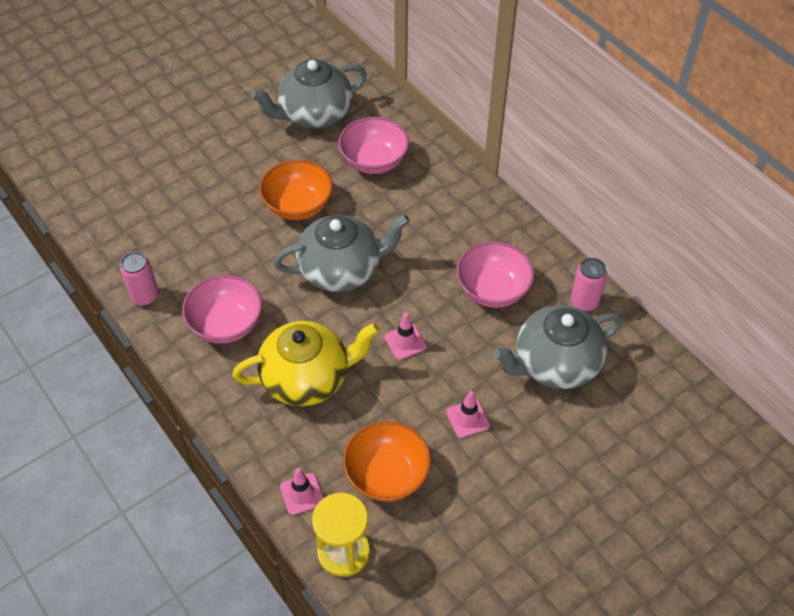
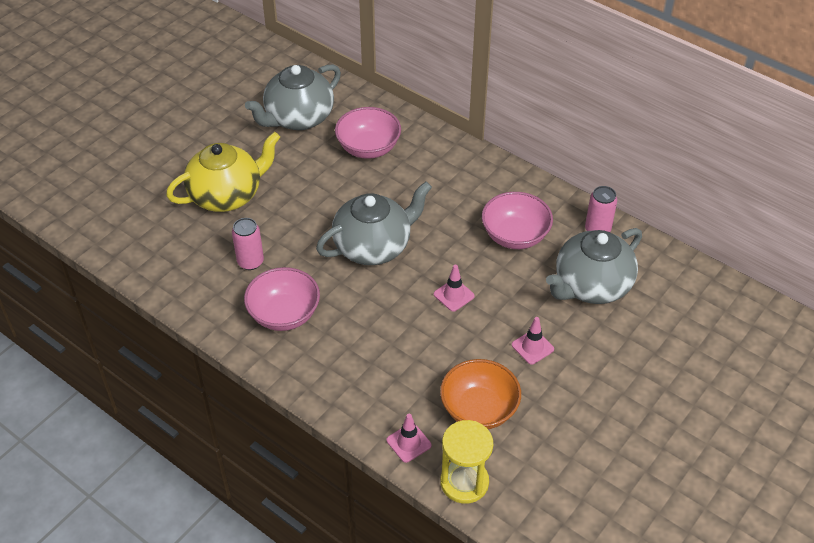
camera: 15 degrees left, 5 degrees down
pink can [120,252,159,306] -> pink can moved to [232,218,264,270]
yellow teapot [232,321,379,406] -> yellow teapot moved to [166,132,280,212]
orange bowl [259,160,333,220] -> none

